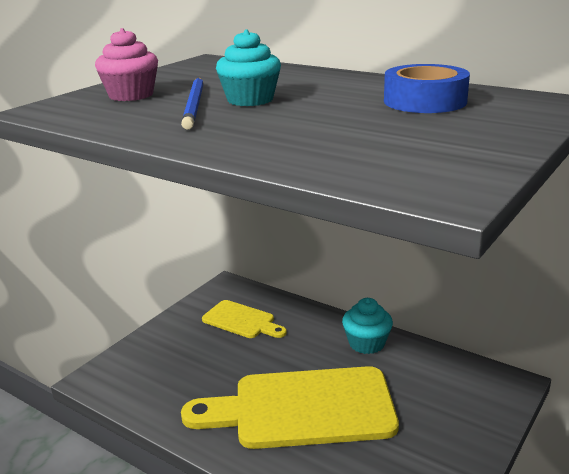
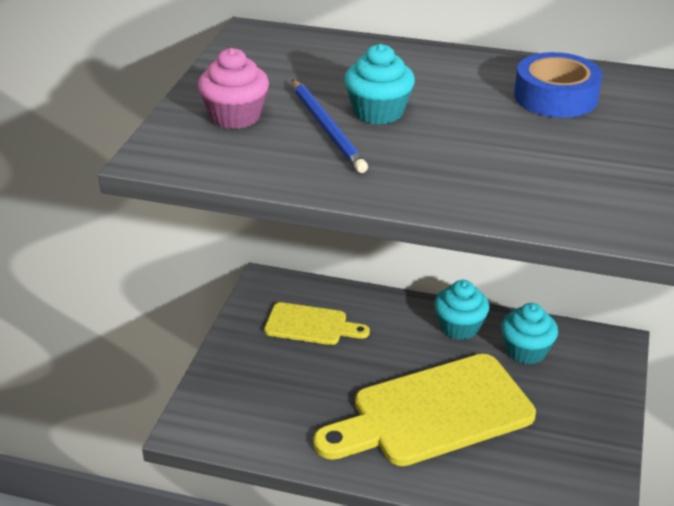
camera: 20 degrees left, 10 degrees up
none -> turquoise cupcake [501,303,558,364]

